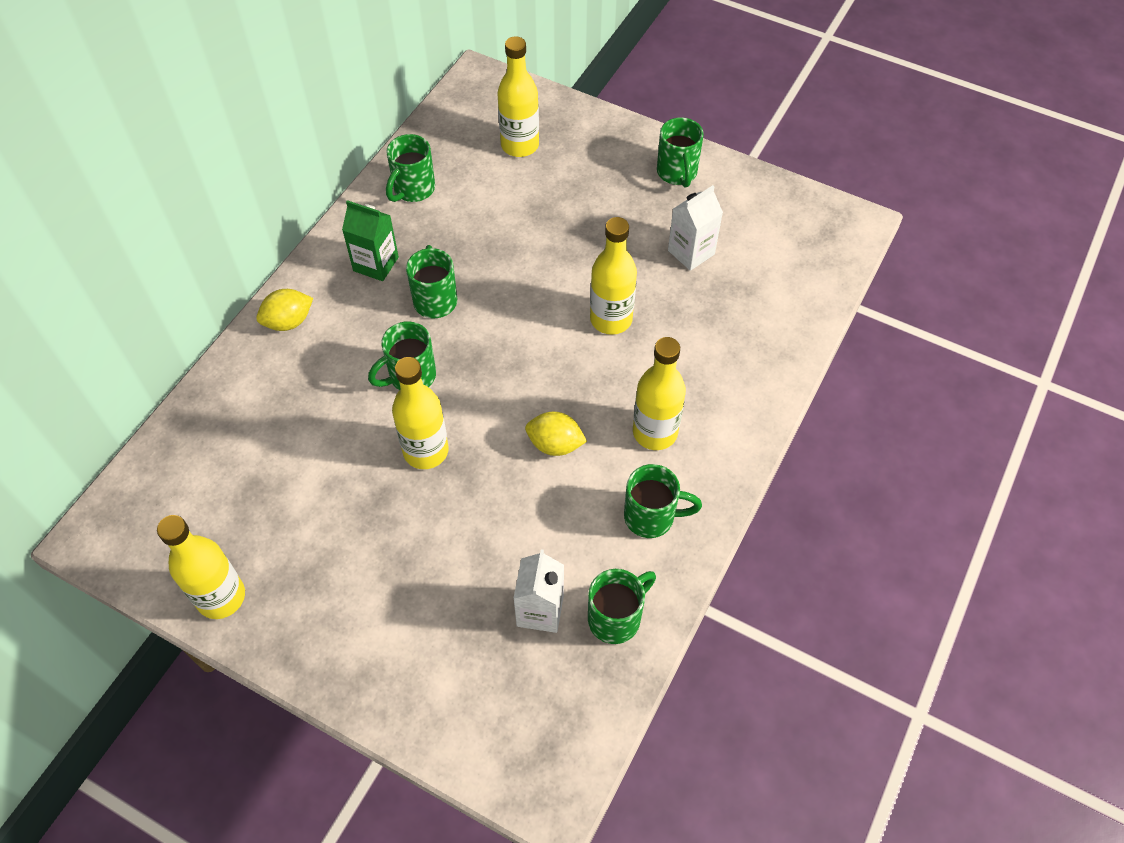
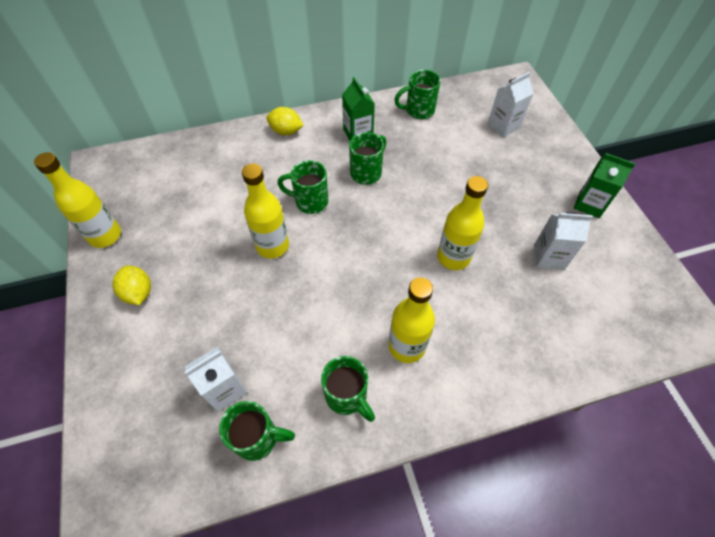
camera: 45 degrees right, 0 degrees up
yellow bottle [497,36,539,157] -> white carton [488,72,534,137]
yellow lemon [525,412,587,456] -> yellow lemon moved to [112,266,151,305]
green mug [657,117,704,188] -> green carton [574,153,636,218]

